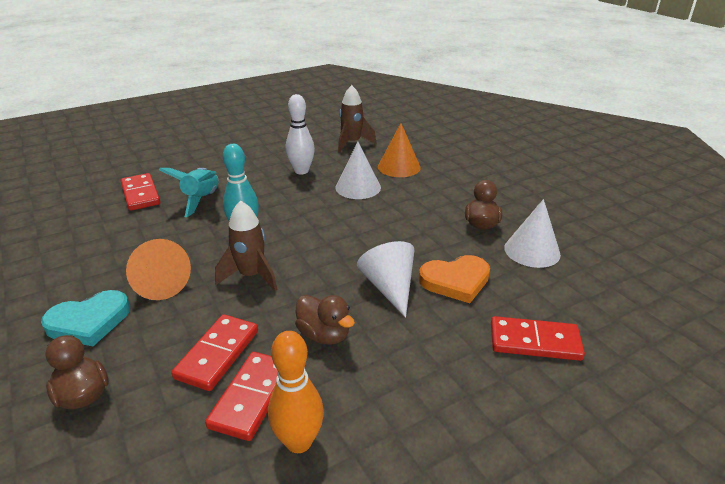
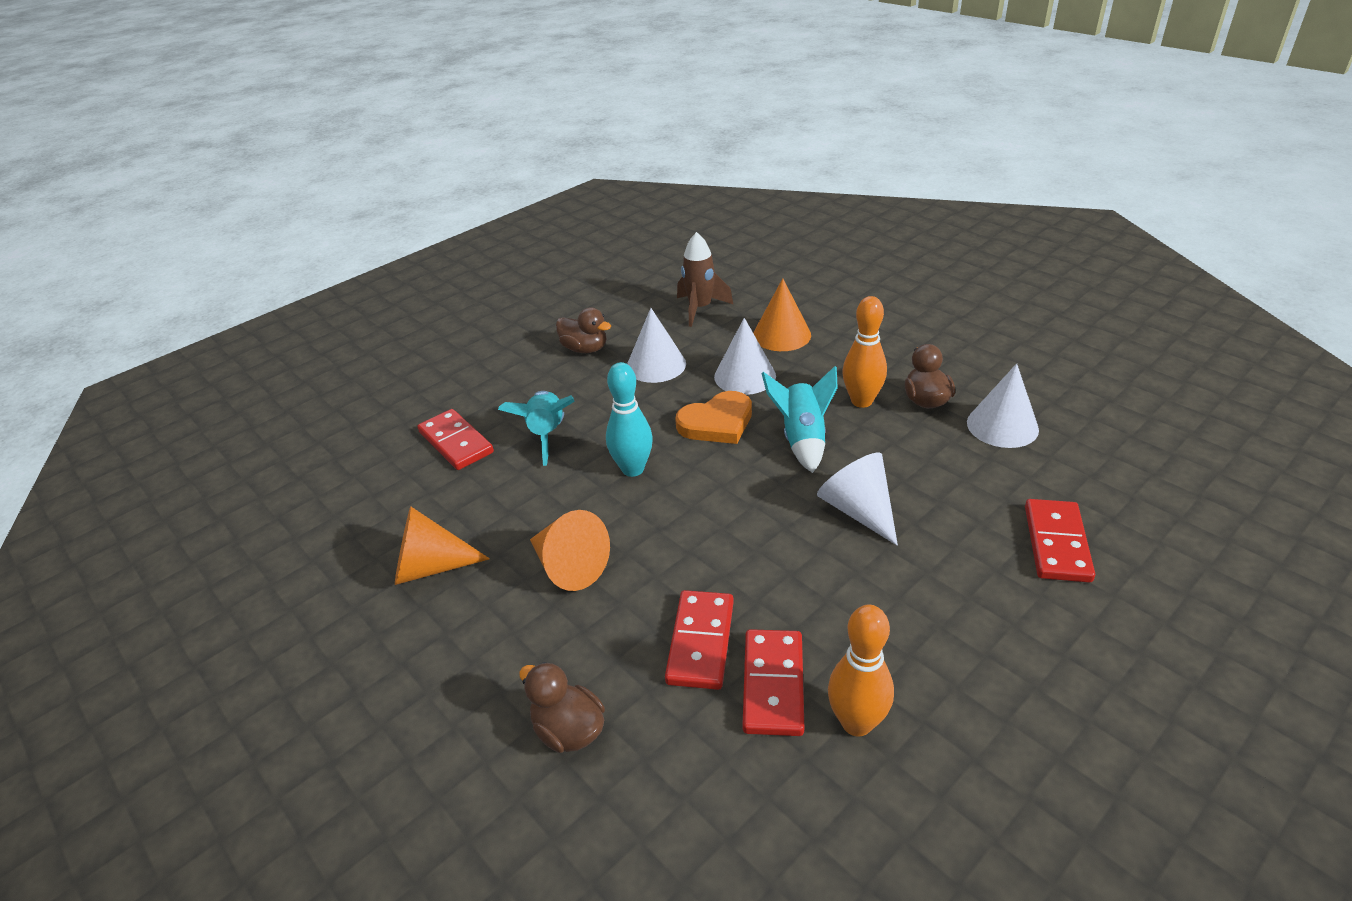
camera: 10 degrees left, 5 degrees up
turquoise heart [41,290,130,346] -> none
brown rocket [215,200,278,291] -> none
white bowling pin [285,94,315,175] -> white cone [627,308,686,383]
brown duck [295,295,355,345] -> brown duck moved to [556,307,611,353]
orange heart [419,255,490,303] -> orange heart moved to [675,391,752,444]
red domino [491,316,585,361] -> red domino turned 75 degrees counterclockwise [1025,499,1095,583]
none -> orange cone [395,507,490,585]
none -> turquoise rocket [762,366,838,473]
none -> orange bowling pin [842,296,887,408]

